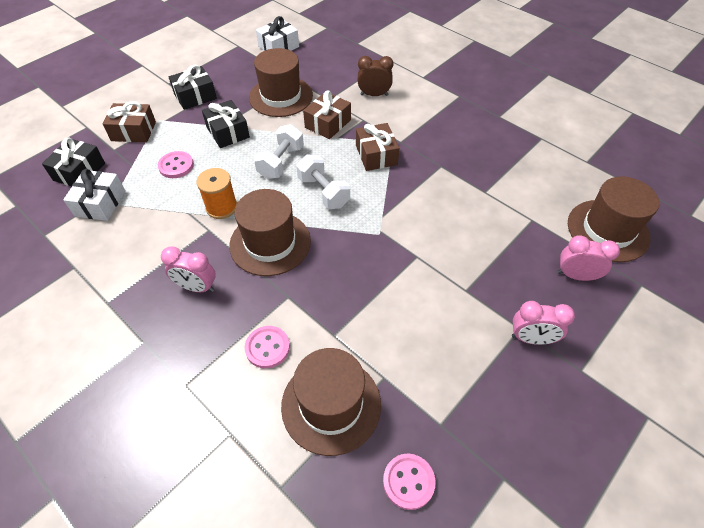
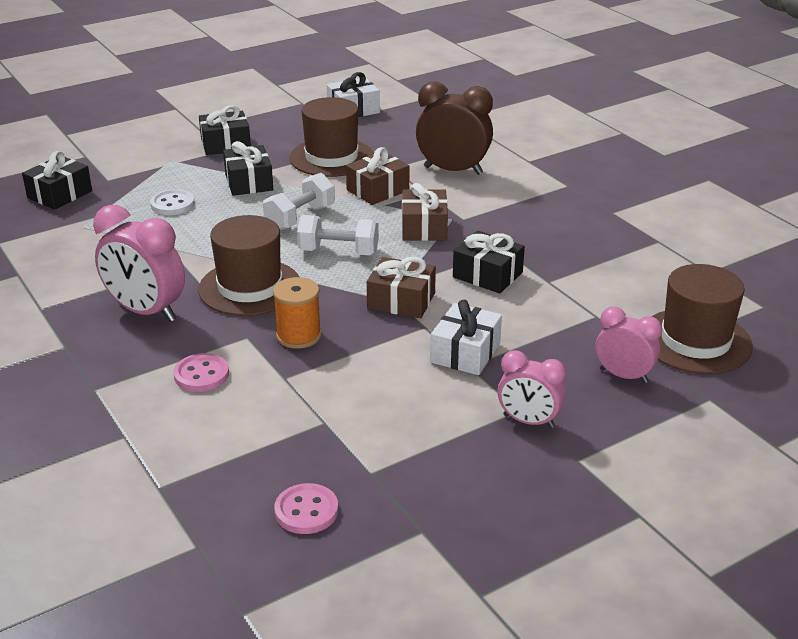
camera: 15 degrees right, 20 degrees down
white gift [63,169,125,221] -> white gift moved to [430,300,502,375]
brown gift [103,101,156,142] -> brown gift moved to [367,257,436,318]
pink button [158,151,194,178] -> white button [150,189,195,215]
pink clock [161,246,216,292] -> pink clock [93,205,185,322], size x1.60
orange spool [196,168,237,219] -> orange spool moved to [273,277,321,349]
brown hat [281,348,381,456] -> none
white dumbbell [296,155,350,209] -> white dumbbell turned 60 degrees counterclockwise [297,215,379,255]
brown clock [358,56,393,96] -> brown clock [416,81,493,175], size x1.60
none -> black gift [453,231,525,293]

